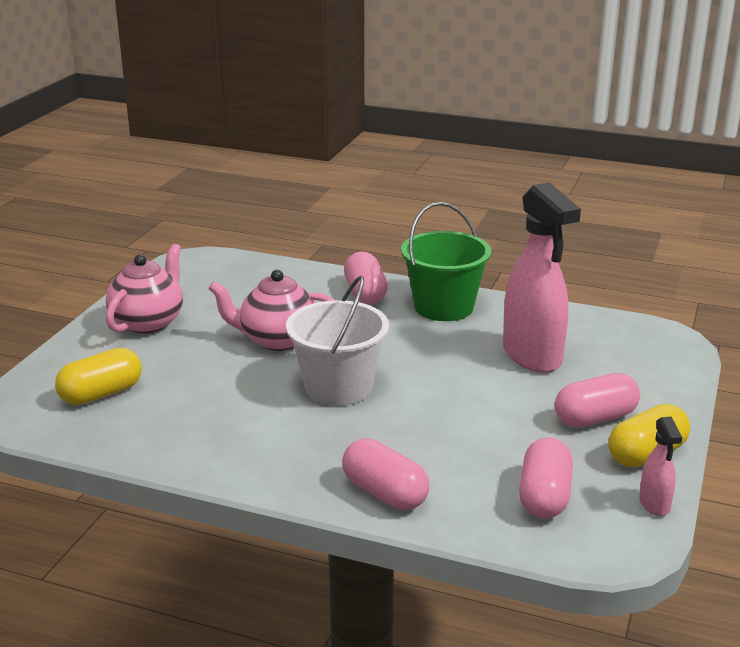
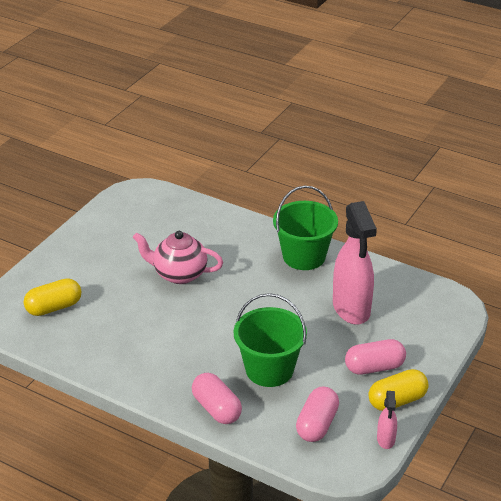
camera: 10 degrees right, 10 degrees up
pink teapot [106,244,183,334] -> none
white bucket [286,275,389,406] -> none
pink capsule [344,252,388,304] -> none
none -> green bucket [234,293,307,387]

